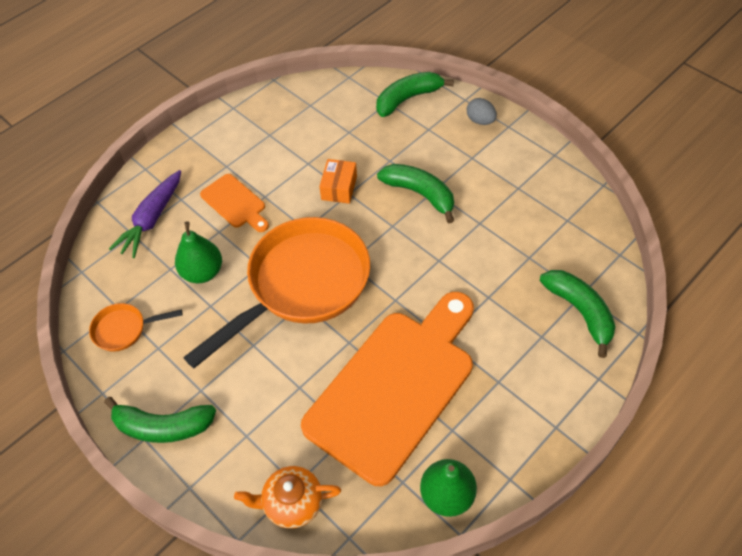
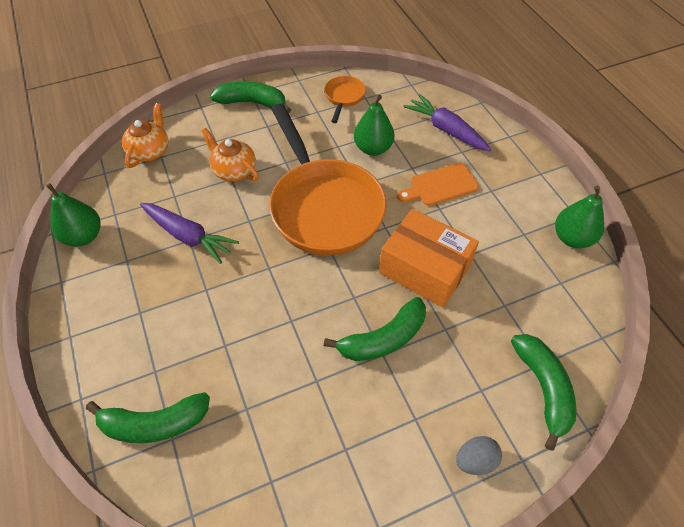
camera: 110 degrees right, 0 degrees up
green banana [104,397,216,443] -> green banana turned 75 degrees clockwise [210,82,291,113]
orange cutting board [301,292,474,486] -> purple carrot [140,203,239,264]
orange box [319,159,357,204] -> orange box [379,209,479,308], size x1.84
none -> orange teapot [201,128,259,181]
none -> green pear [555,186,604,248]

